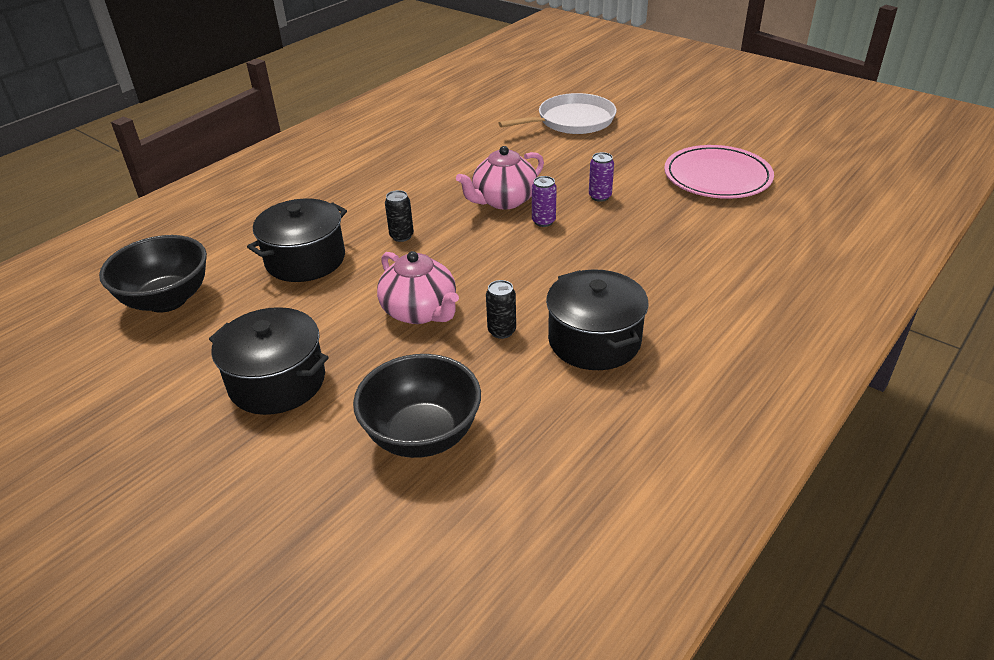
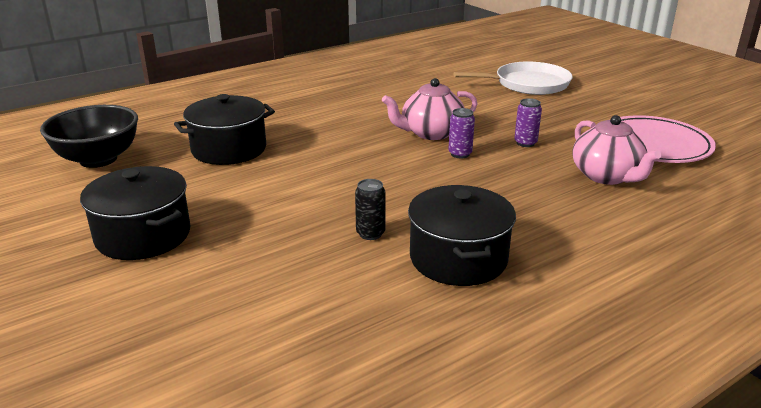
camera: 15 degrees right, 10 degrees down
black bowl [353,354,481,458] -> none
pink teapot [377,251,459,324] -> pink teapot moved to [572,115,661,185]
black can [385,190,414,242] -> none

